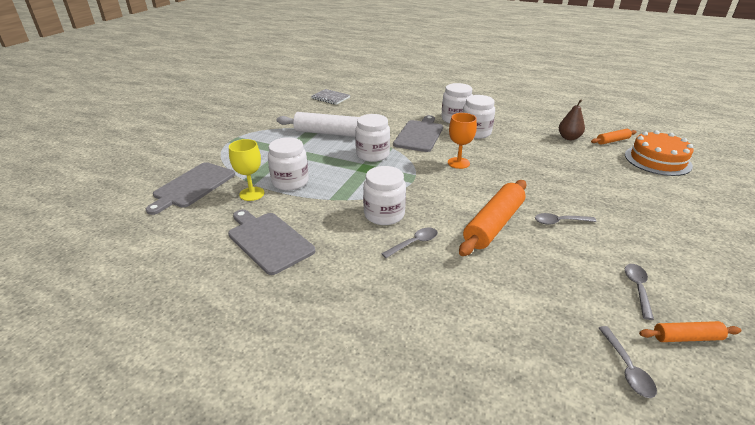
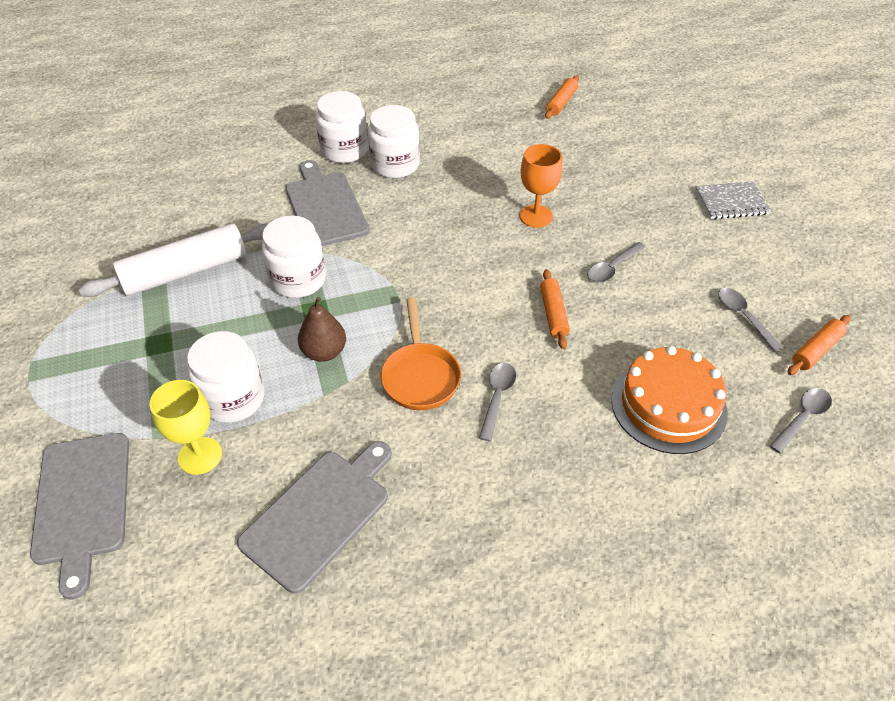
camera: 40 degrees left, 15 degrees up
grey cutting board [228,209,315,275] -> grey cutting board turned 120 degrees clockwise [237,441,392,594]
grey notebook [311,89,350,105] -> grey notebook moved to [695,181,771,219]
white jar [363,166,406,225] -> orange pan [381,298,461,410]
orange goblet [448,113,477,169] -> orange goblet moved to [520,144,562,228]
orange rolling pin [459,180,526,256] -> orange rolling pin [540,269,570,349], size x0.51
brown pear [559,99,585,140] -> brown pear moved to [298,297,346,362]
grey spoon [599,326,657,398] -> grey spoon turned 90 degrees counterclockwise [770,388,832,453]
orange cake [625,130,693,176] -> orange cake moved to [611,346,728,454]

